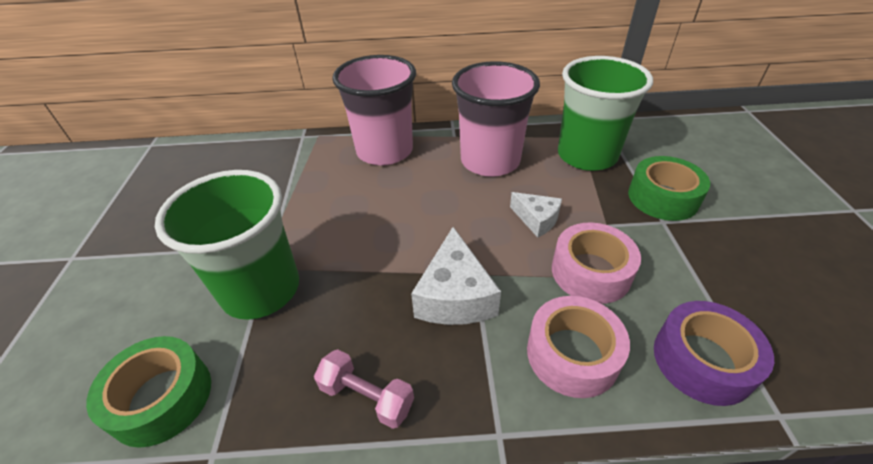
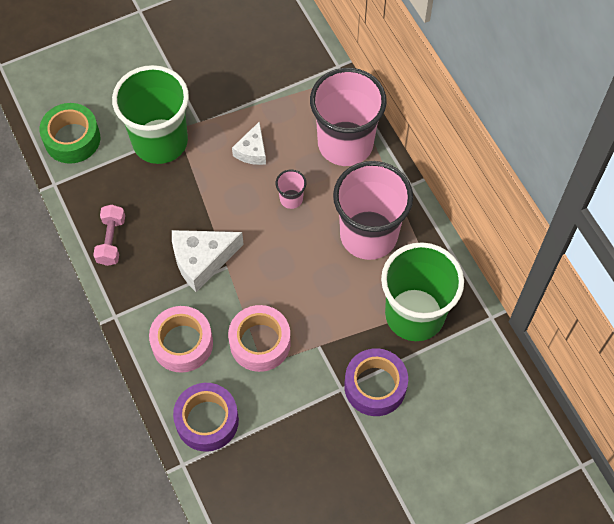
camera: 65 degrees right, 20 degrees up
white cheese [510,192,562,238] -> white cheese moved to [232,121,266,165]
green tape [628,156,710,221] -> purple tape [344,348,408,416]
none -> pink cup [276,170,306,209]

